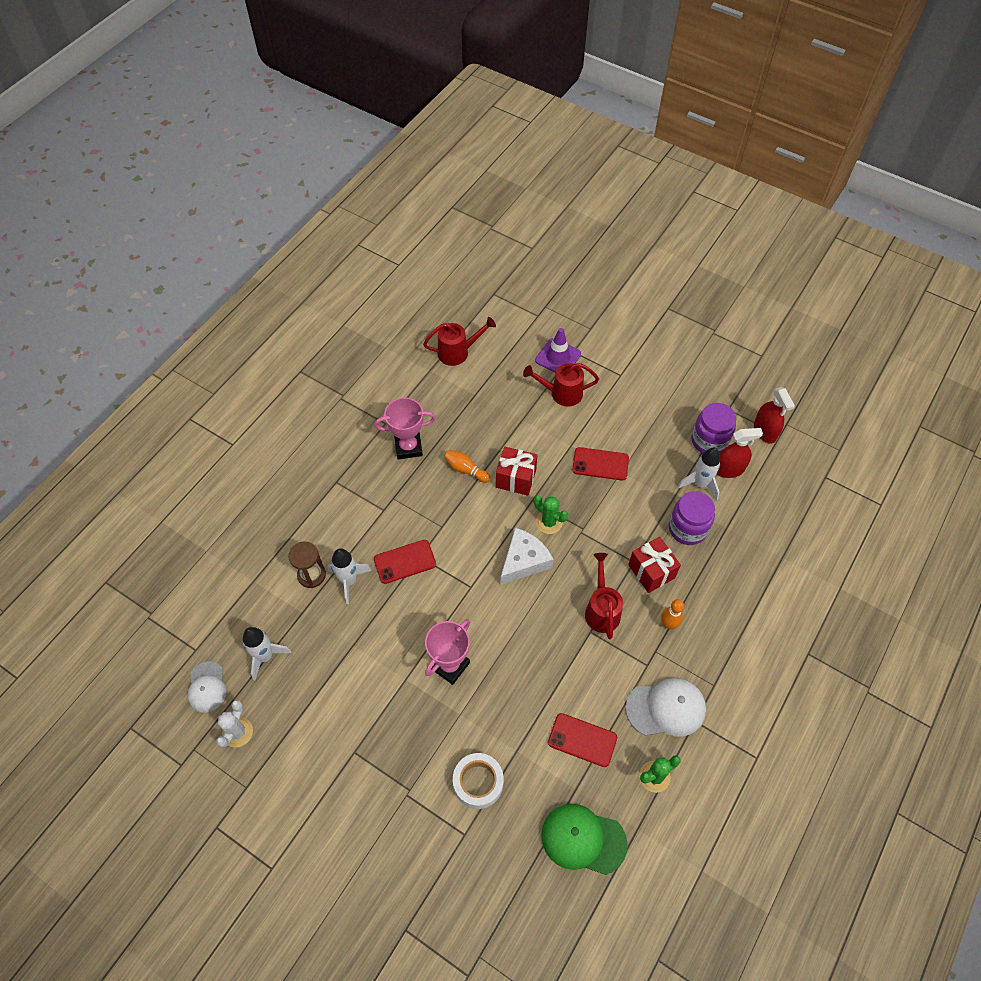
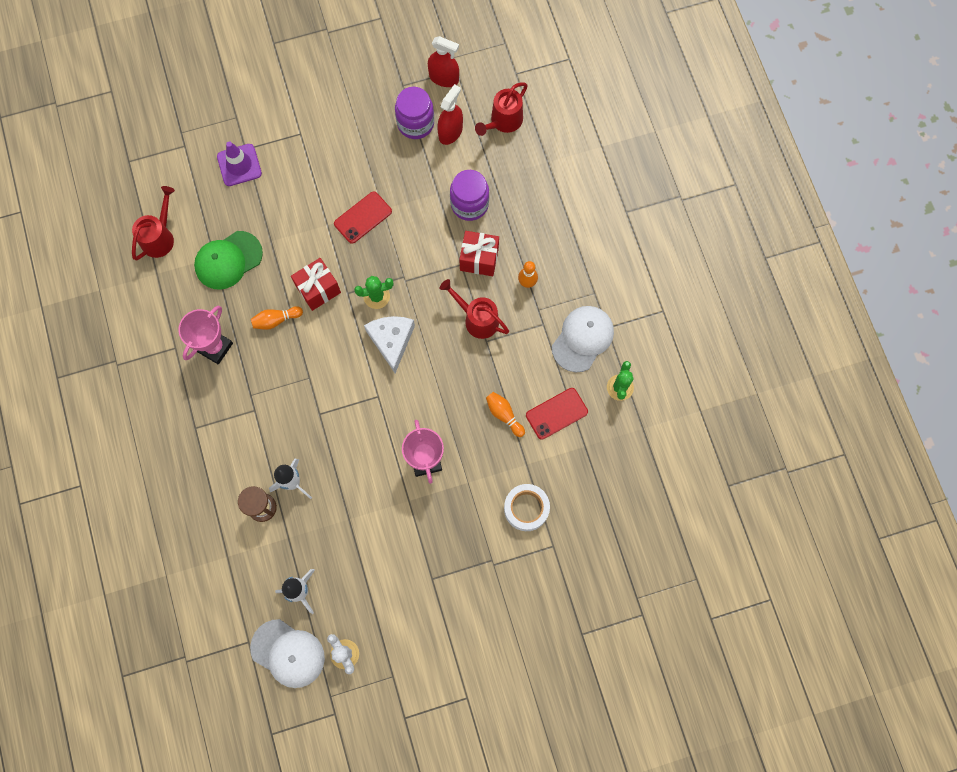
camera: 50 degrees left, 15 degrees up
white cap [187,661,226,713] -> white cap [250,619,325,688], size x1.53
red phone [374,540,436,584] -> none
red watering can [523,363,599,407] -> red watering can moved to [475,82,528,136]
green cap [541,804,628,875] -> green cap moved to [194,231,263,290]
white rocket [678,448,720,501] -> none
none -> orange bowling pin [486,392,525,437]

